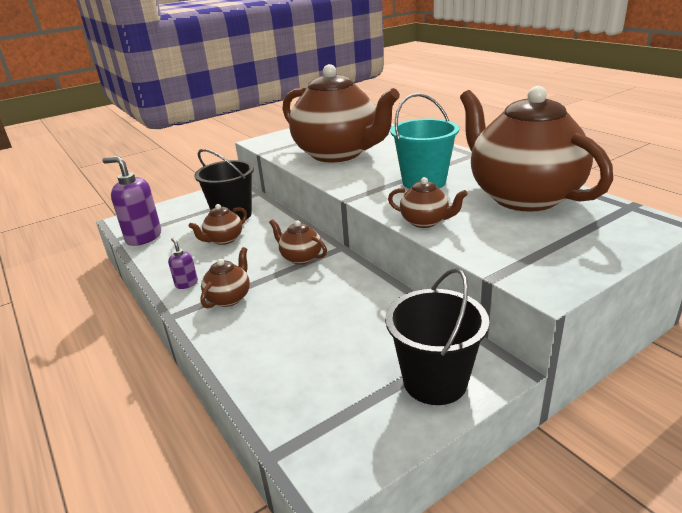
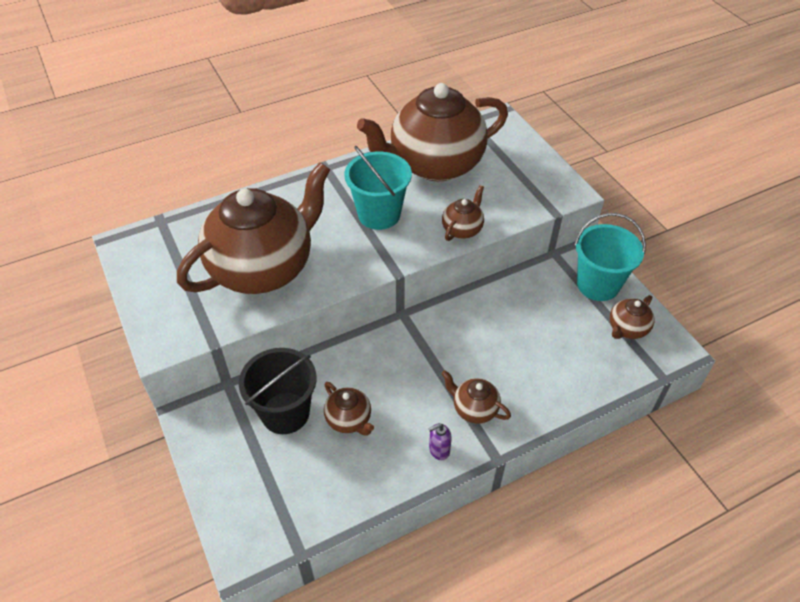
camera: 85 degrees left, 20 degrees up
purple soap dispenser [102,156,161,246] -> none
brown teapot [269,219,327,264] -> brown teapot moved to [610,295,654,339]
black bucket [385,268,489,405] -> turquoise bucket [574,213,646,301]

